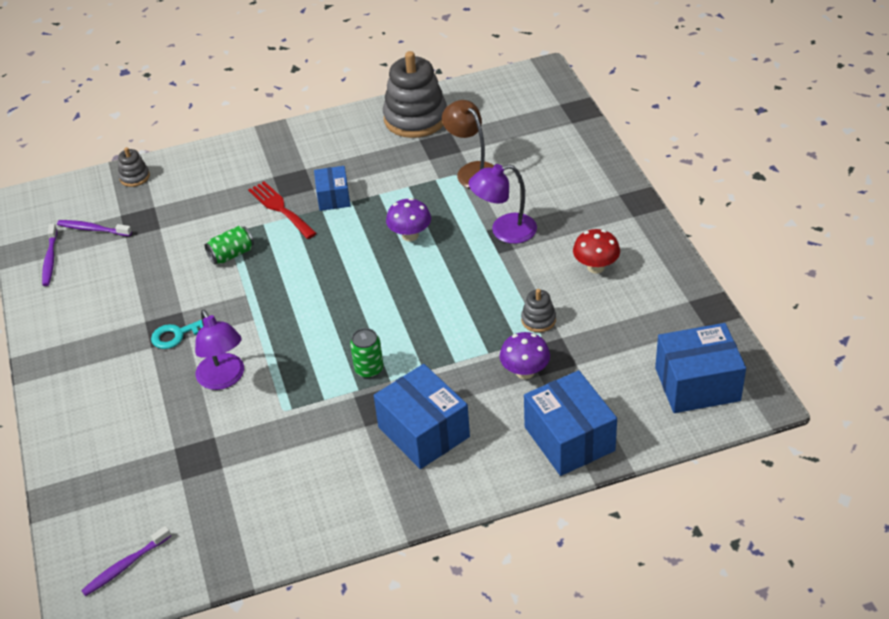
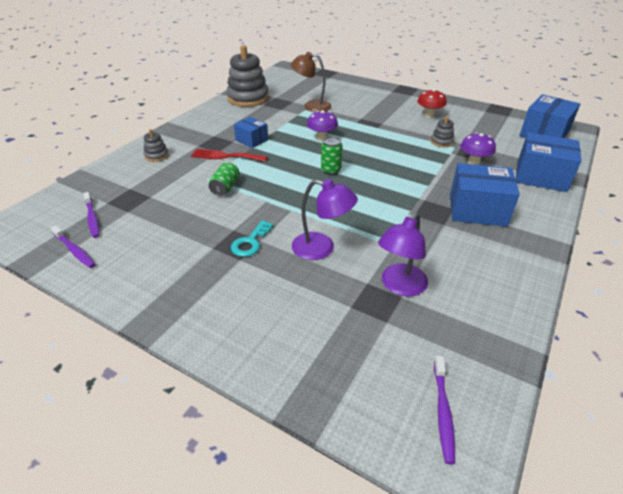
camera: 45 degrees left, 5 degrees down
purple toothbrush [57,220,132,236] -> purple toothbrush turned 90 degrees counterclockwise [83,192,99,238]
grey stacking toy [118,147,150,187] -> grey stacking toy moved to [144,129,169,162]
green can [350,328,383,378] -> green can moved to [321,137,343,175]
purple lamp [469,164,537,244] -> purple lamp moved to [378,213,428,297]

